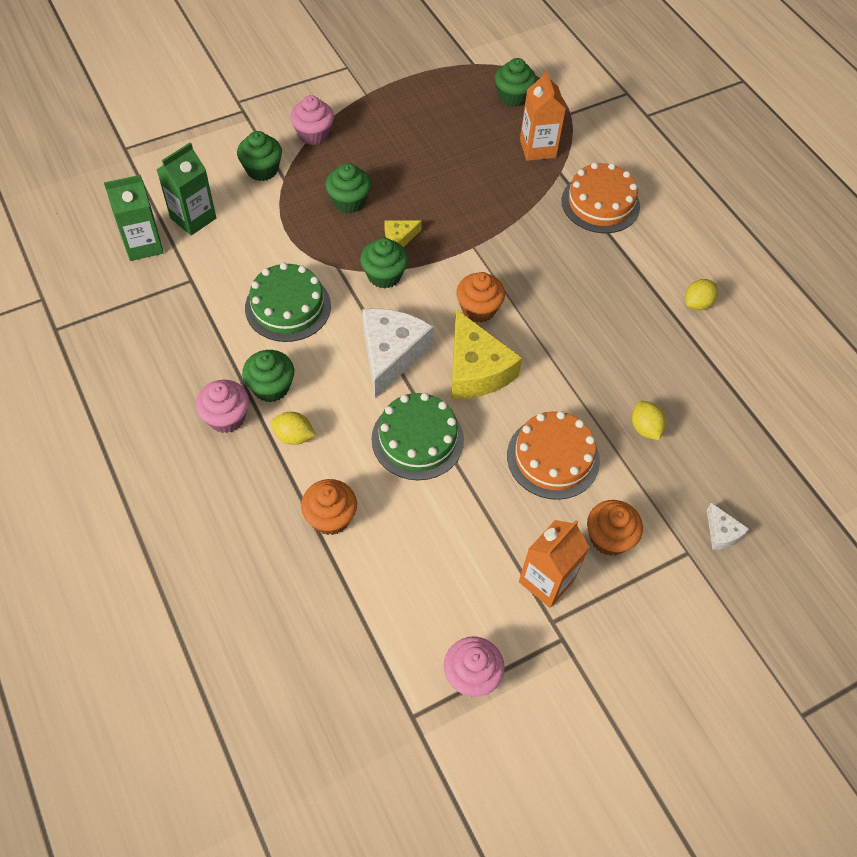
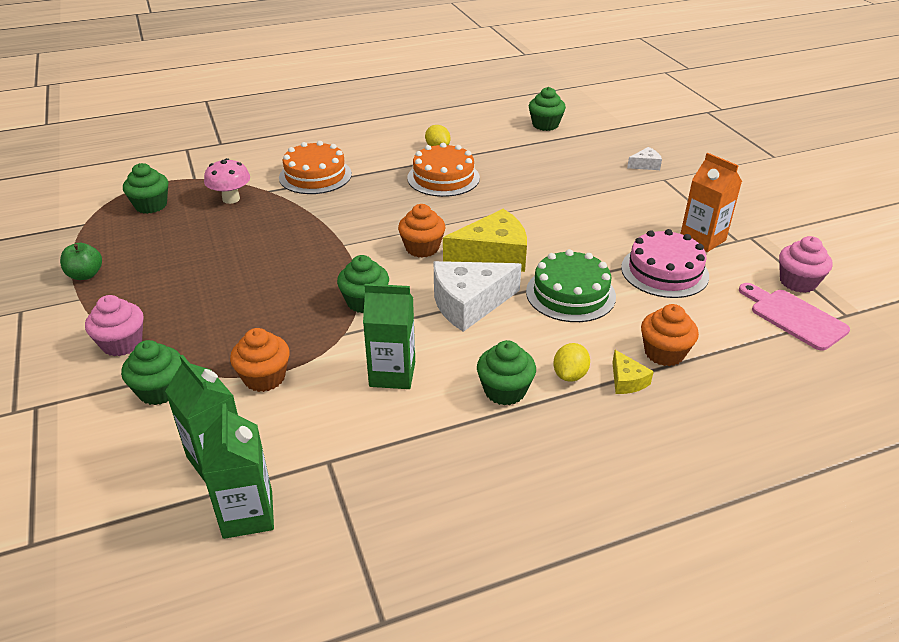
camera: 80 degrees left, 20 degrees down
pink cupcake [196,380,249,433] -> none
green cake [245,263,331,342] -> green carton [363,284,415,389]
green cupcake [326,163,371,213] -> green cupcake moved to [529,87,566,131]
white cheese [362,308,433,398] -> white cheese turned 45 degrees counterclockwise [434,261,522,332]
yellow cheese [385,220,422,247] -> yellow cheese moved to [612,350,654,394]
orange cake [507,411,600,500] -> orange cake moved to [408,143,480,197]
orange carton [520,70,566,161] -> pink mushroom [204,158,250,204]
orange cupcake [587,500,643,556] -> orange cupcake moved to [230,328,290,392]
yellow lemon [632,401,666,440] -> none
none -> green apple [60,243,102,280]
none -> pink cake [621,229,709,298]
none -> pink cutting board [739,283,850,351]

